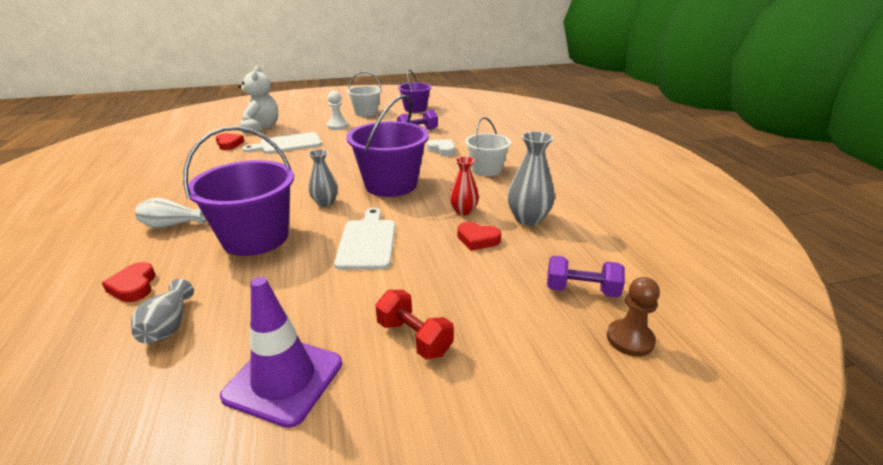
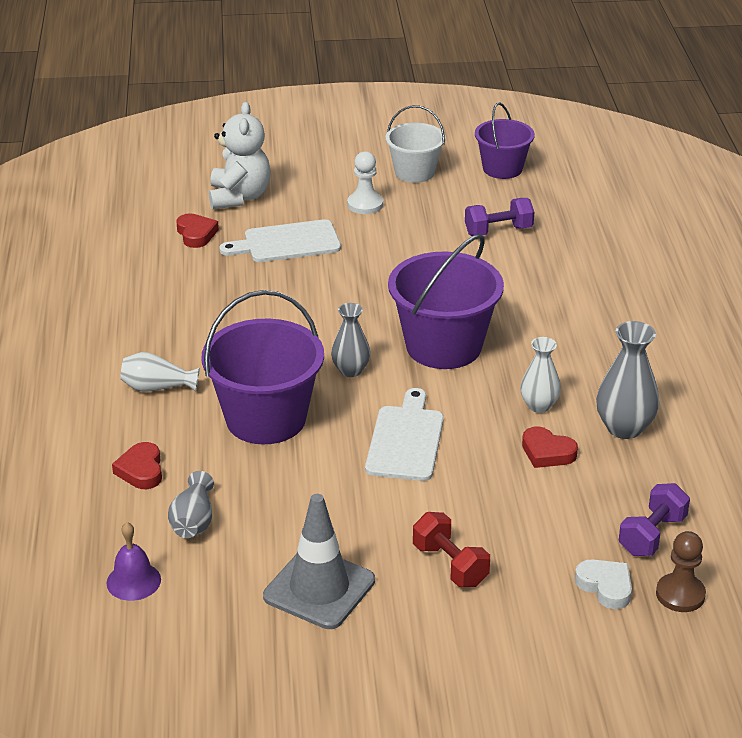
camera: 10 degrees right, 5 degrees up
purple traffic cone [220,277,342,428] -> grey traffic cone [263,494,375,629]
white heart [427,140,455,156] -> white heart moved to [575,559,632,609]
red vase [449,157,479,216] -> white vase [520,337,561,413]
white bucket [465,117,511,176] -> none
purple dumbbell [547,256,625,298] -> purple dumbbell turned 75 degrees counterclockwise [619,483,690,556]
none -> purple bell [107,522,161,601]

